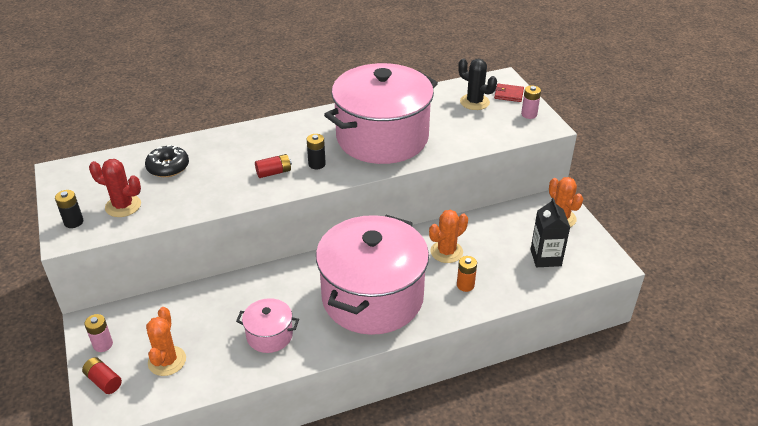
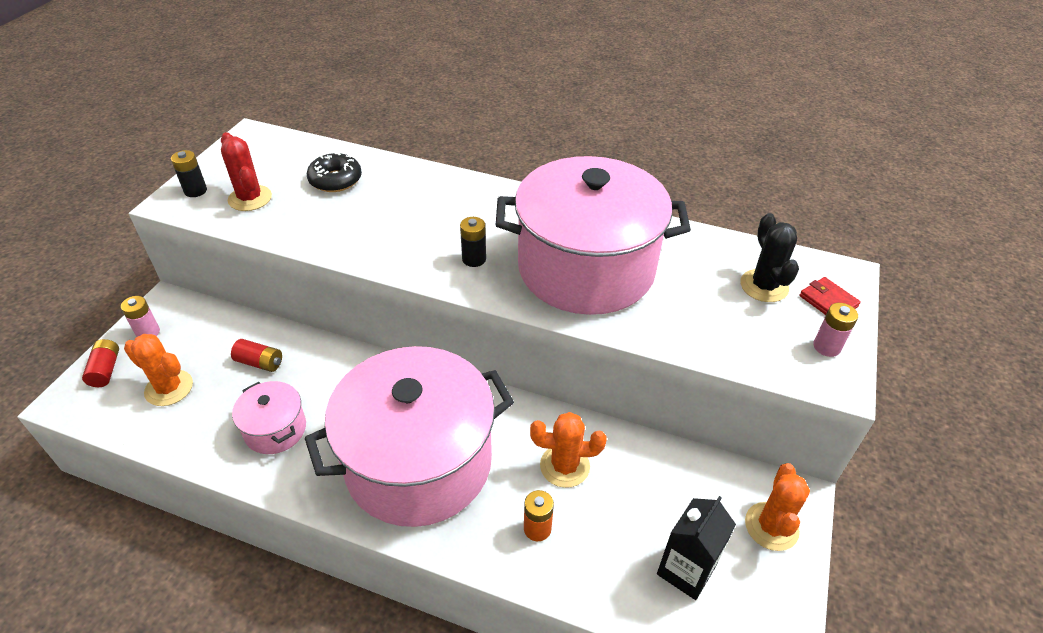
camera: 40 degrees right, 5 degrees up
orange cactus [146,307,186,376] -> orange cactus turned 75 degrees clockwise [124,334,193,406]
red battery [255,154,292,178] -> red battery moved to [231,339,282,372]

